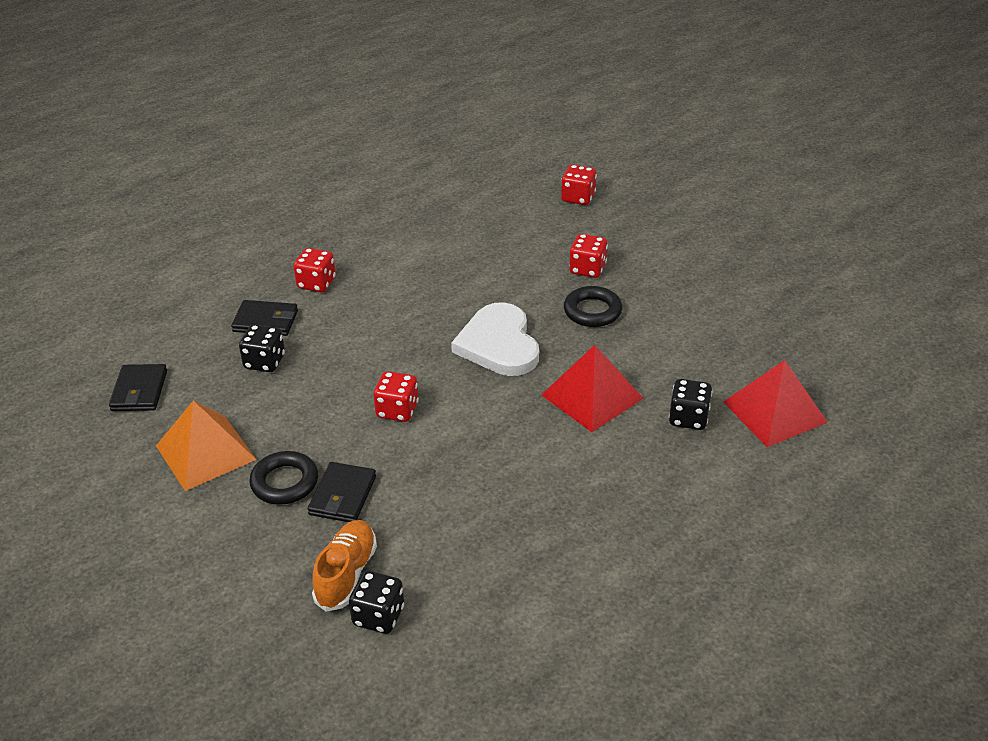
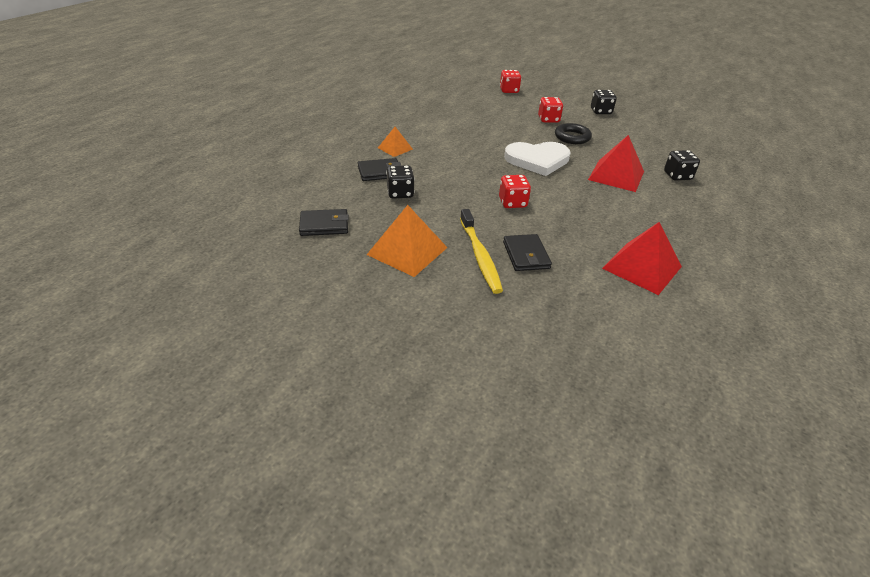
camera: 25 degrees left, 0 degrees up
black wallet [109,364,167,411] -> black wallet turned 75 degrees counterclockwise [299,209,349,236]
black ring [249,451,318,505] -> yellow toothbrush [460,209,503,294]
red dice [293,248,336,292] -> orange pyramid [378,127,413,157]
orange shoe [312,520,377,612] -> none
black dice [349,571,404,634] -> black dice moved to [591,90,617,114]
white heart [451,302,539,376] -> white heart turned 60 degrees counterclockwise [504,142,571,176]
red pyramid [723,360,828,447] -> red pyramid moved to [602,222,682,295]

